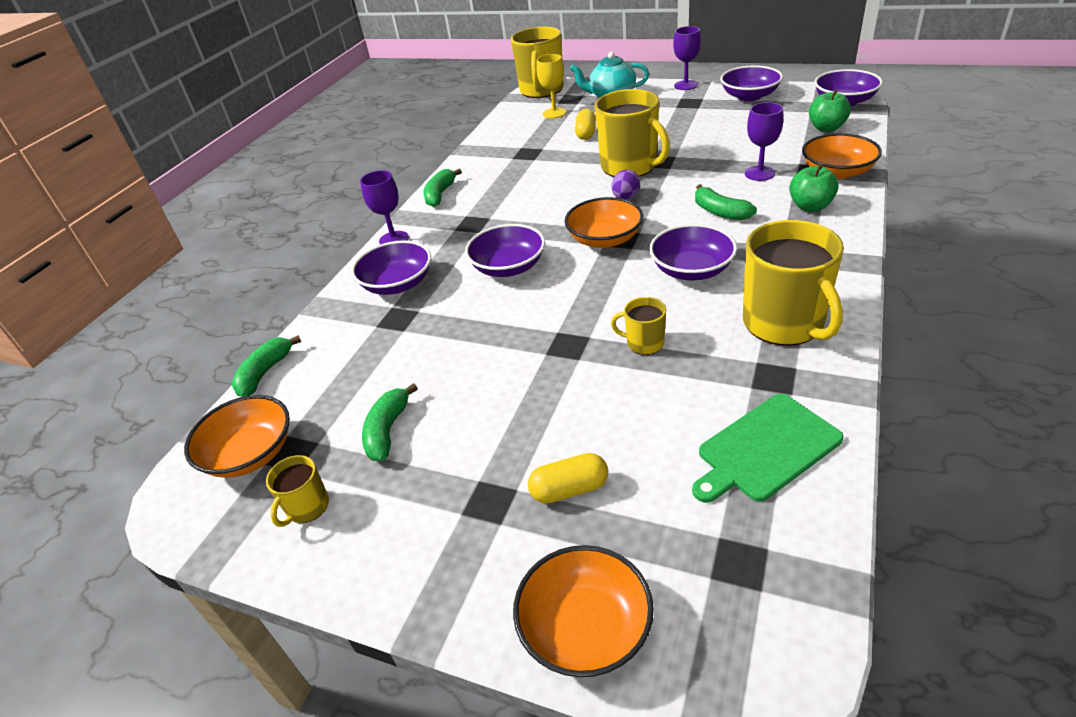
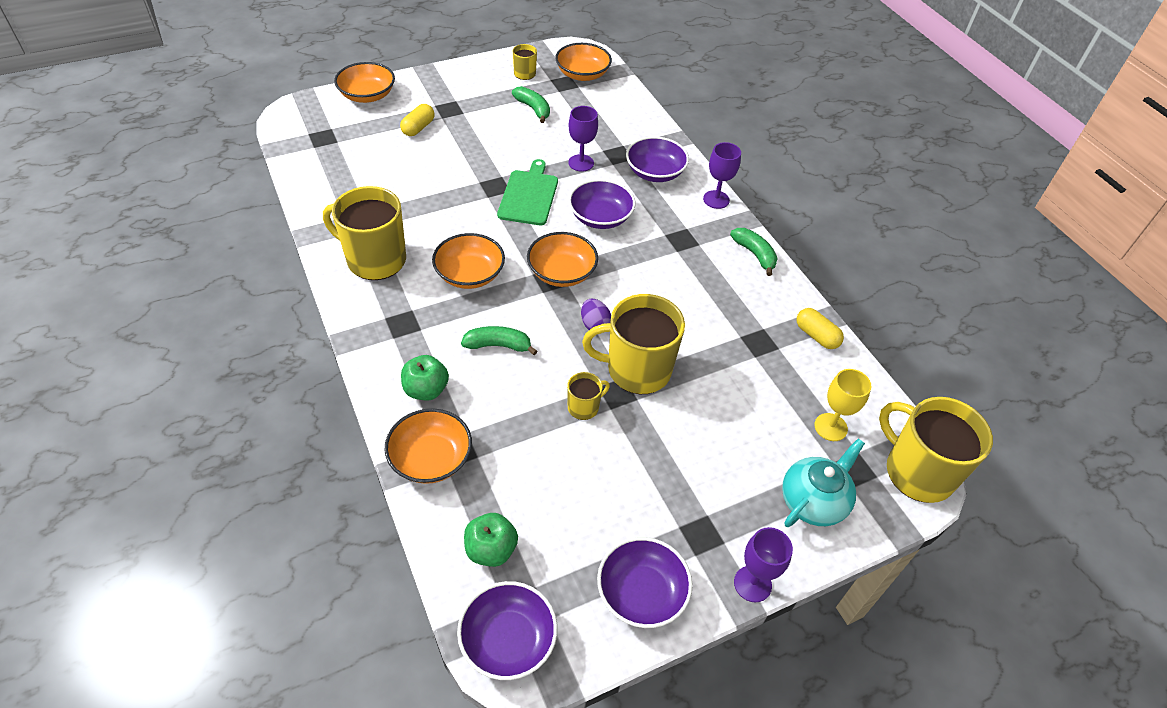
camera: 125 degrees right, 10 degrees up
green banana [231,335,301,397] -> none
yellow capsule [575,109,596,140] -> yellow capsule moved to [796,308,844,349]
yellow mug [611,297,666,355] -> yellow mug moved to [567,372,610,420]
purple bowl [649,224,737,280] -> orange bowl [432,233,505,289]
green cutting board [692,394,844,503] -> green cutting board moved to [497,159,558,225]
purple goblet [745,102,783,181] -> purple goblet moved to [568,106,598,172]

